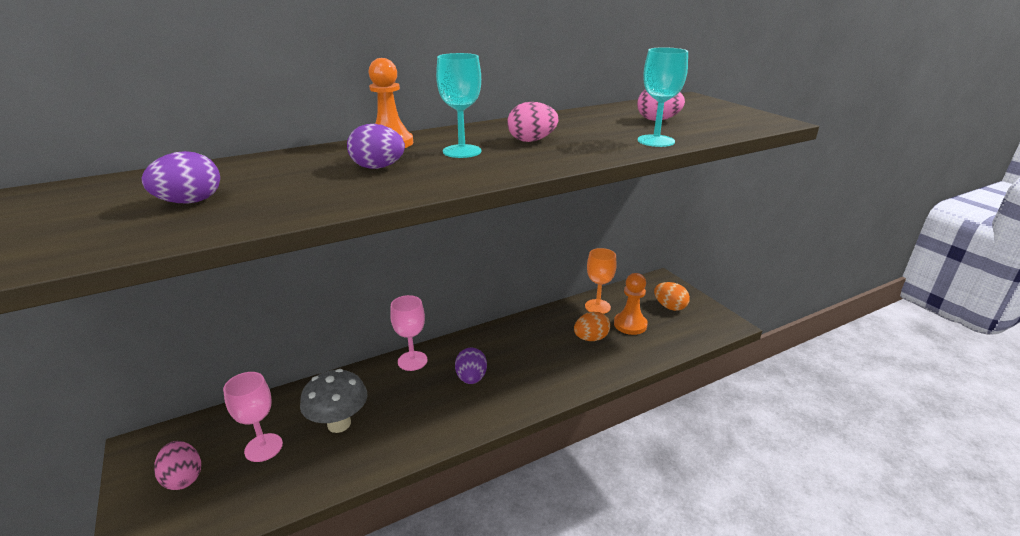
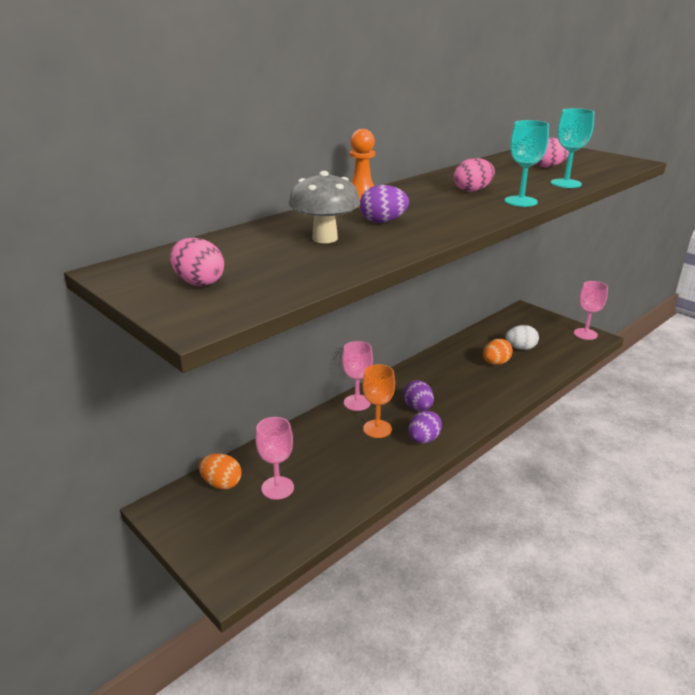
camera: 15 degrees left, 0 degrees up
purple egg [142,151,220,203] -> purple egg moved to [408,410,442,444]
pink egg [154,441,201,490] -> pink egg moved to [170,238,224,286]
grey mushroom [300,369,367,433] -> grey mushroom moved to [289,171,360,243]
turquoise goblet [436,53,481,158] -> turquoise goblet moved to [505,120,549,207]
orange goblet [585,248,617,314] -> orange goblet moved to [362,364,395,438]
orange pawn [614,273,648,335] -> white egg [506,325,539,350]
orange egg [654,282,690,311] -> orange egg moved to [199,453,242,489]
none -> pink goblet [574,281,608,340]

